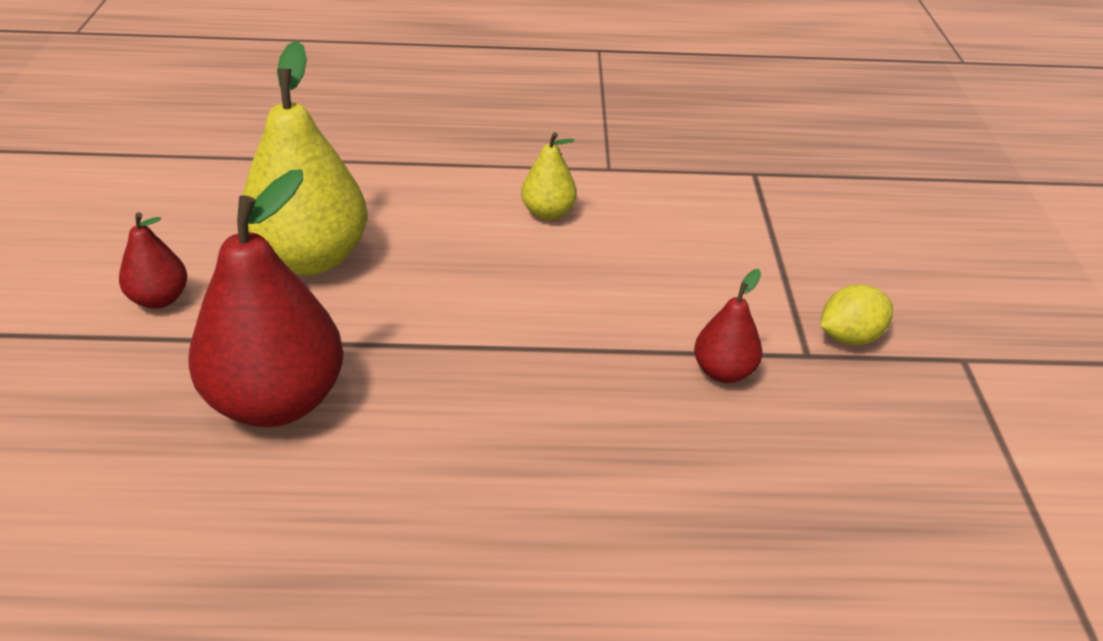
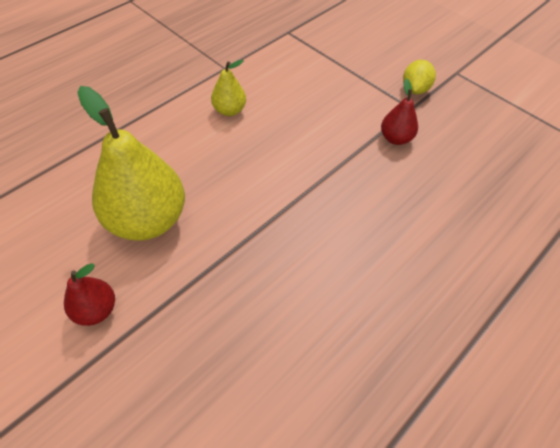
camera: 45 degrees left, 15 degrees up
red pear [188,169,344,427] -> none

